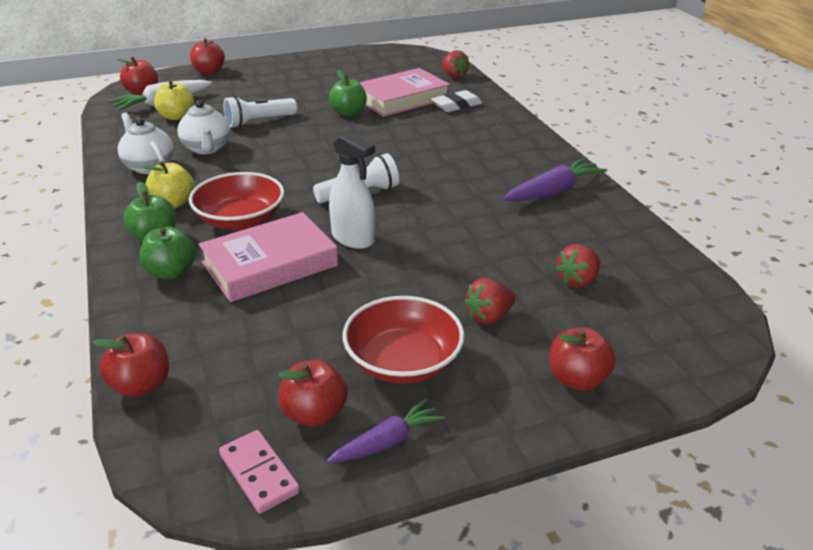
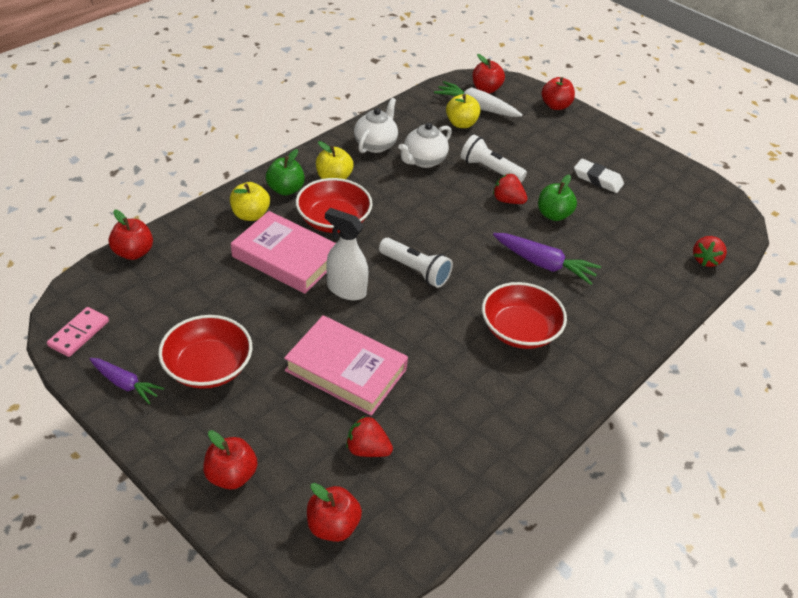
camera: 60 degrees right, 10 degrees up
green apple [139,227,196,279] -> yellow apple [230,182,270,221]
red apple [279,359,348,427] -> red apple moved to [307,483,362,542]
white spray bottle [329,131,375,249] -> white spray bottle turned 105 degrees clockwise [325,208,369,300]
pink book [359,68,450,117] -> pink book moved to [284,315,408,416]
white eraser [431,90,482,112] -> white eraser moved to [574,159,624,193]
red strawberry [464,278,516,324] -> red strawberry moved to [493,174,527,204]
purple carrot [503,158,607,201] -> purple carrot moved to [493,233,601,285]
none -> red bowl [482,282,567,349]

